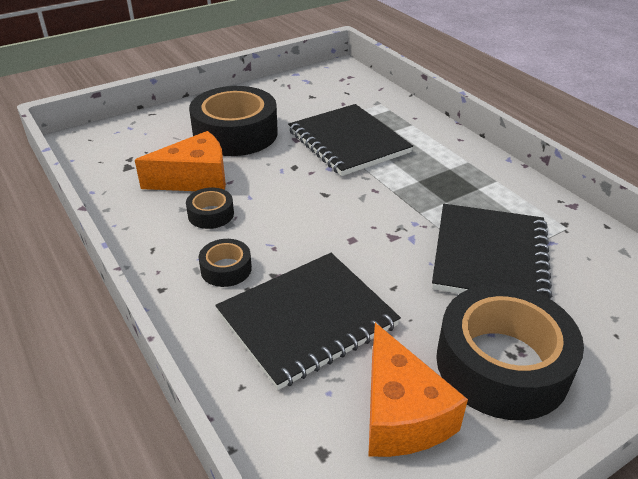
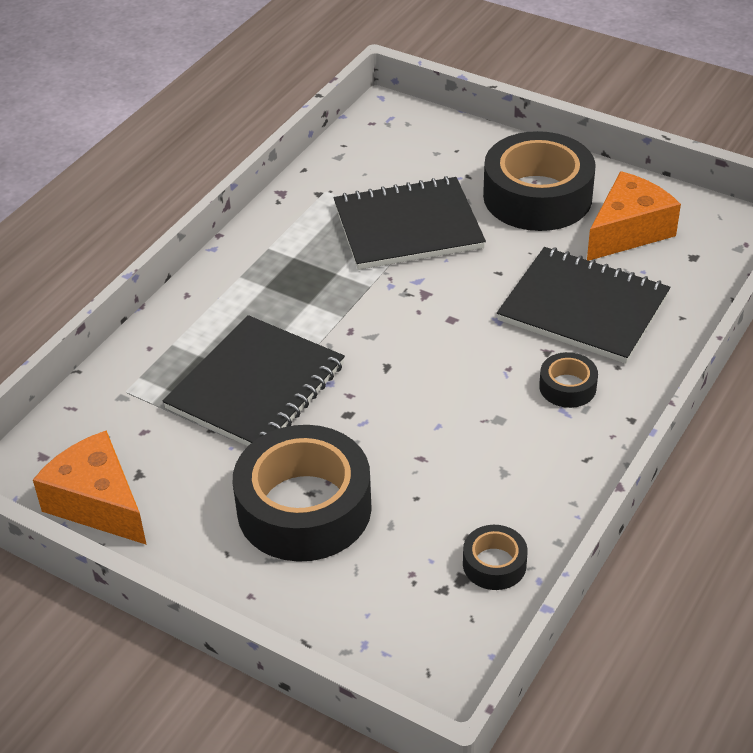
camera: 115 degrees left, 5 degrees up
orange cheese [135,131,226,191] -> orange cheese moved to [33,430,147,545]
black tape [186,188,234,229] -> black tape moved to [463,525,528,590]

